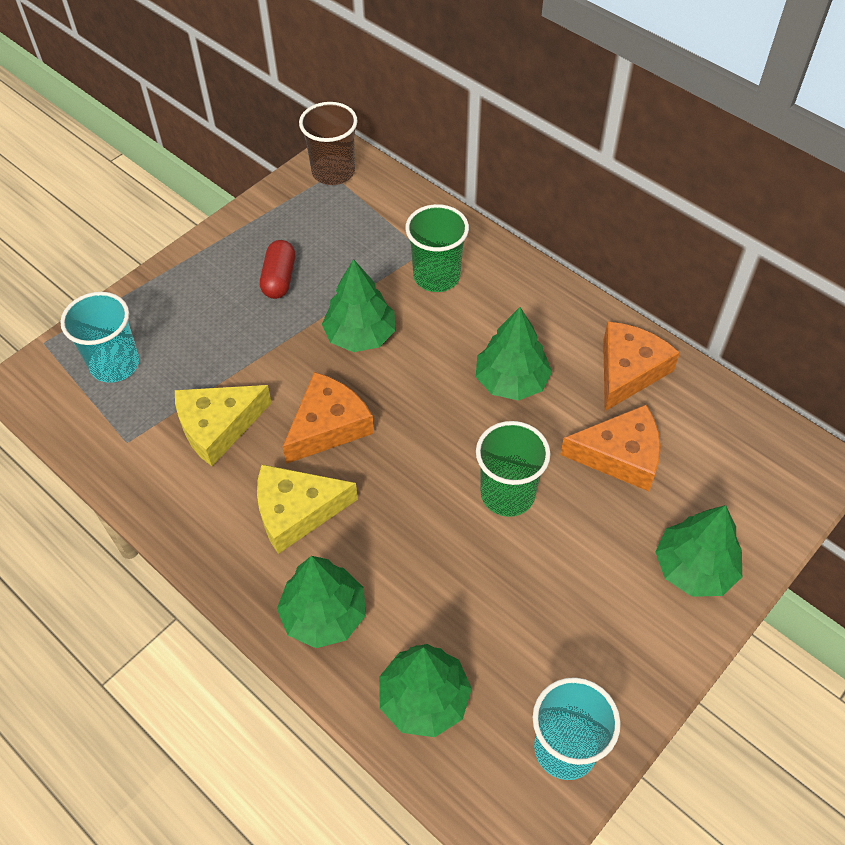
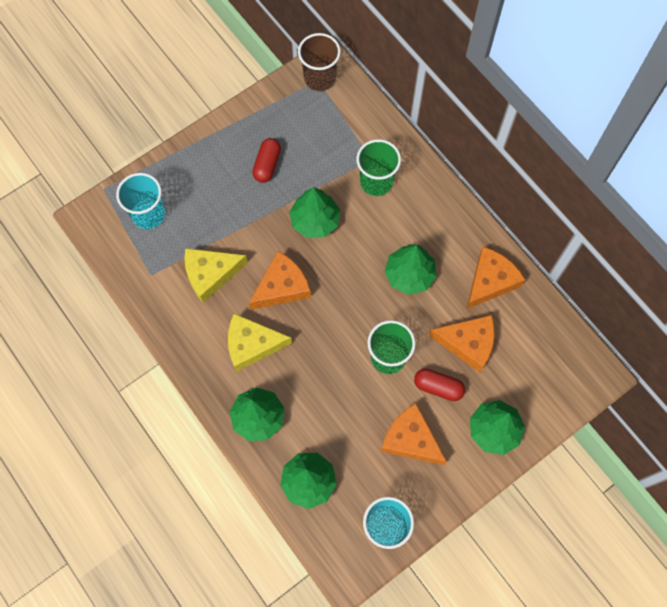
camera: 10 degrees right, 15 degrees up
none -> orange cheese [381,403,447,465]
none -> red capsule [414,369,465,401]

